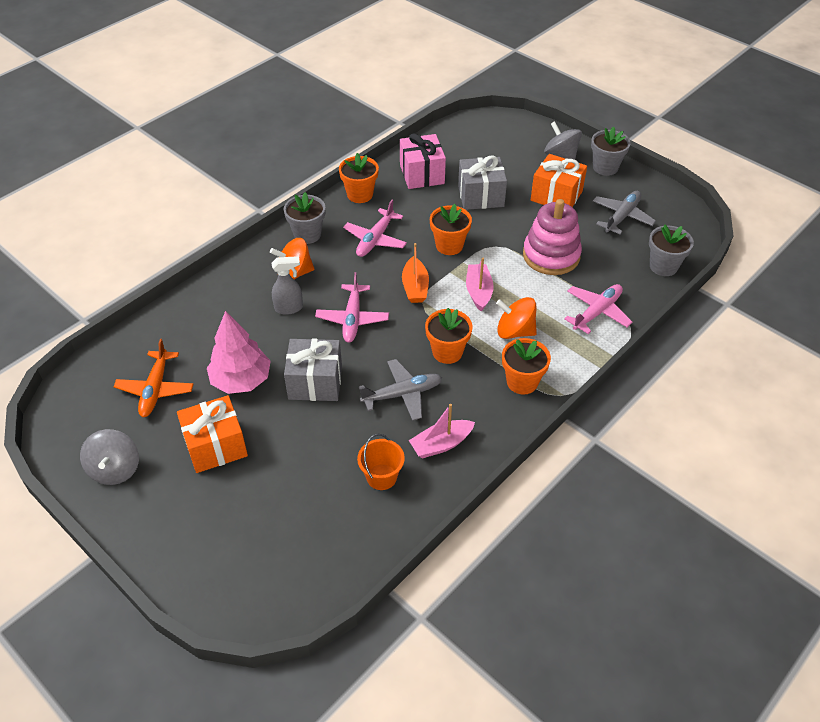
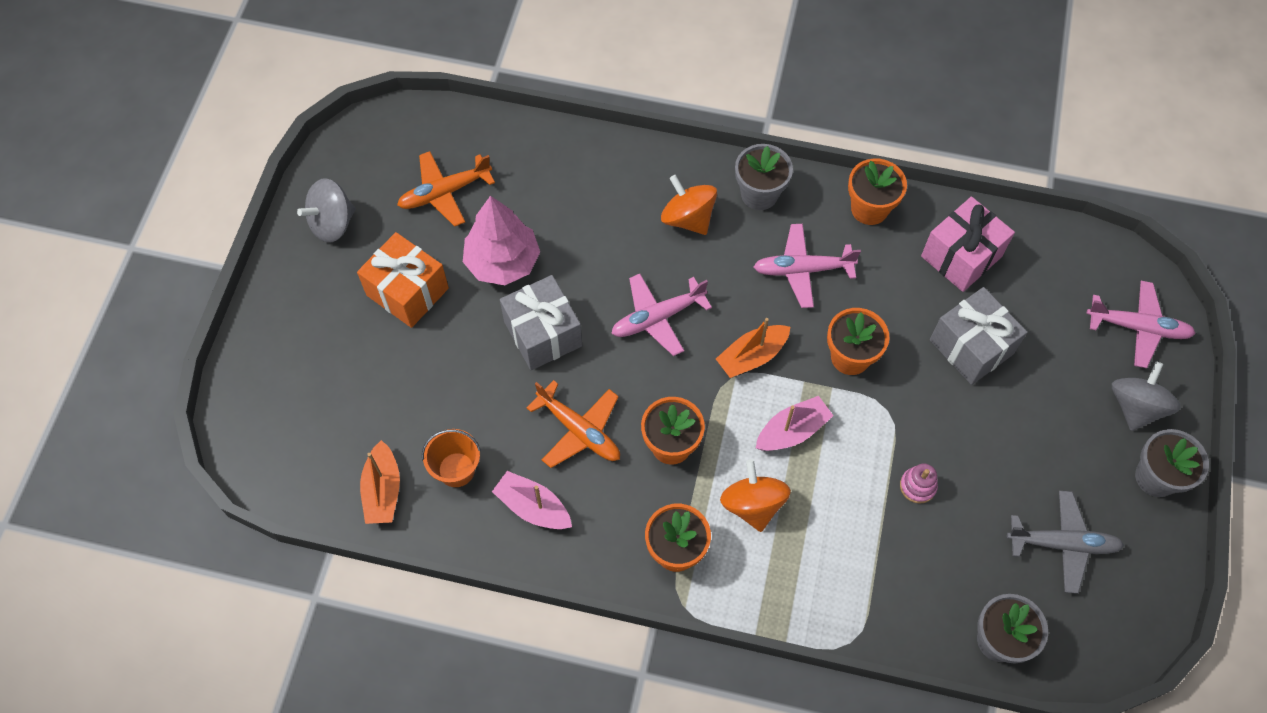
camera: 60 degrees right, 15 degrees up
grey spray bottle [272,256,303,315] -> none
grey plane [359,359,442,421] -> orange plane [527,380,620,468]
pink stacking toy [523,199,582,275] -> pink stacking toy [900,464,938,504], size x0.42
orange gift [531,154,587,207] -> none
pink plane [564,284,632,334] -> pink plane moved to [1087,281,1196,368]
none -> orange boat [360,440,400,524]

